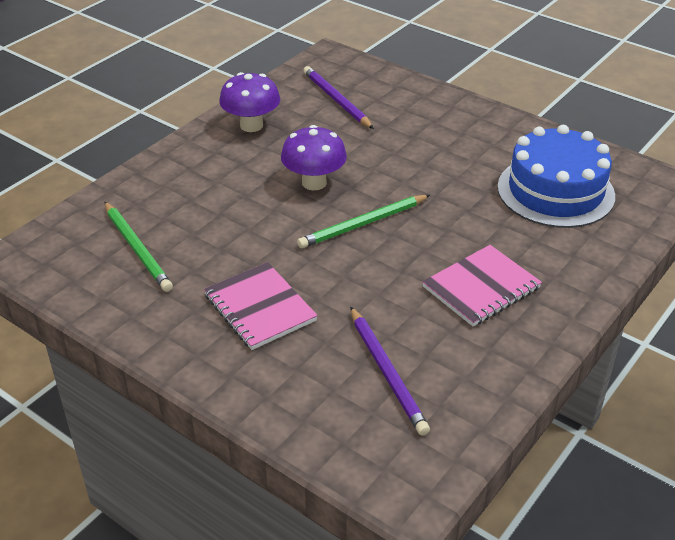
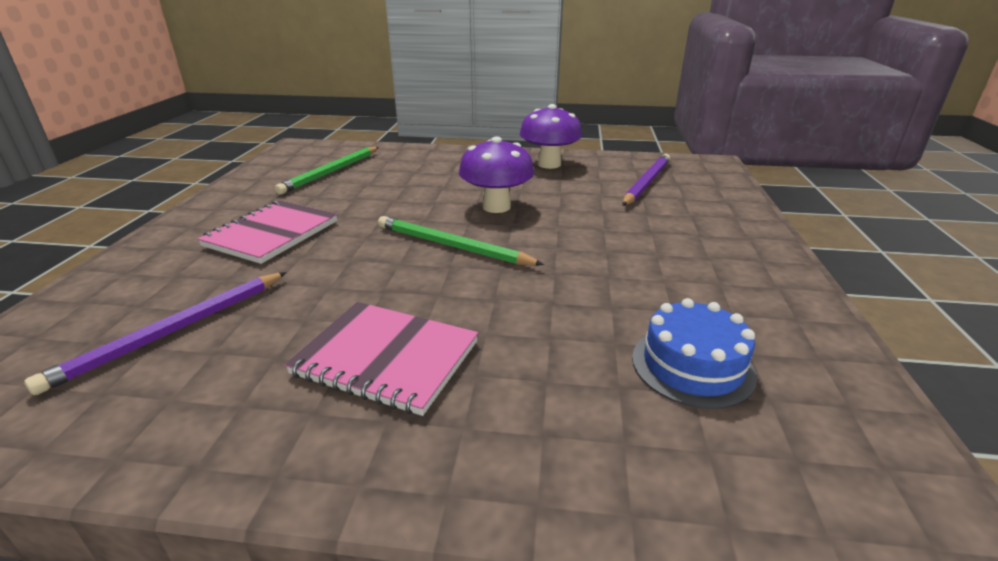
camera: 60 degrees right, 10 degrees down
blue cake [497,125,615,228] -> blue cake [632,298,757,409], size x0.56

